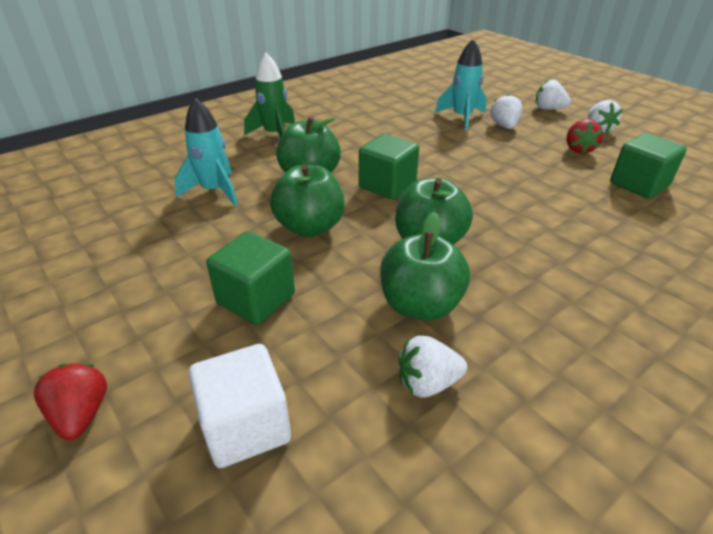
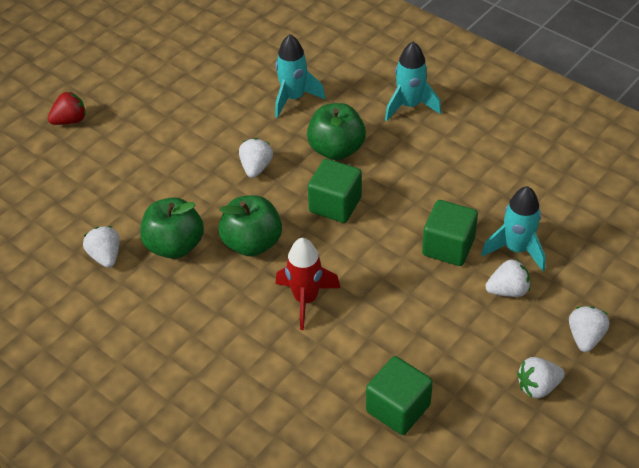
camera: 80 degrees right, 10 degrees up
white cube [188,344,291,468] -> none
green cube [206,231,295,325] -> green cube moved to [422,200,478,266]
green rocket [244,53,295,138] -> turquoise rocket [385,42,441,121]
green apple [270,164,345,237] -> white strawberry [239,138,273,178]
red strawberry [566,119,603,154] -> none
none -> red rocket [276,238,340,330]

